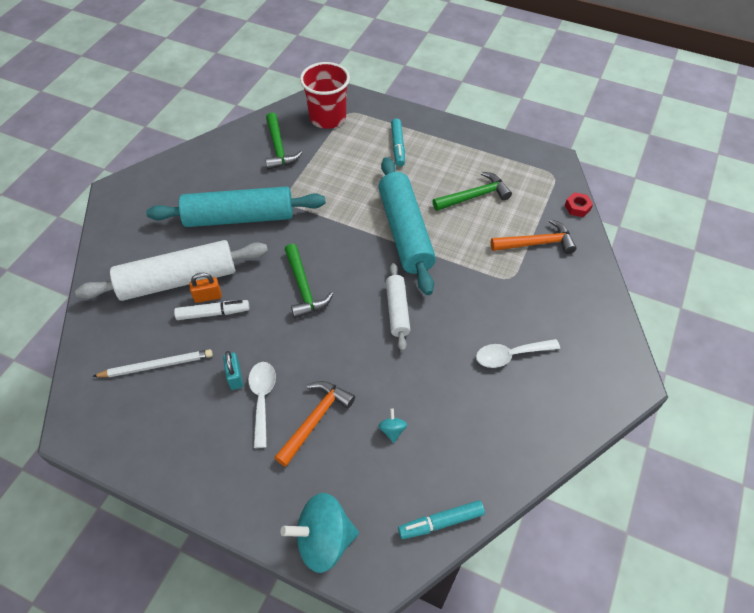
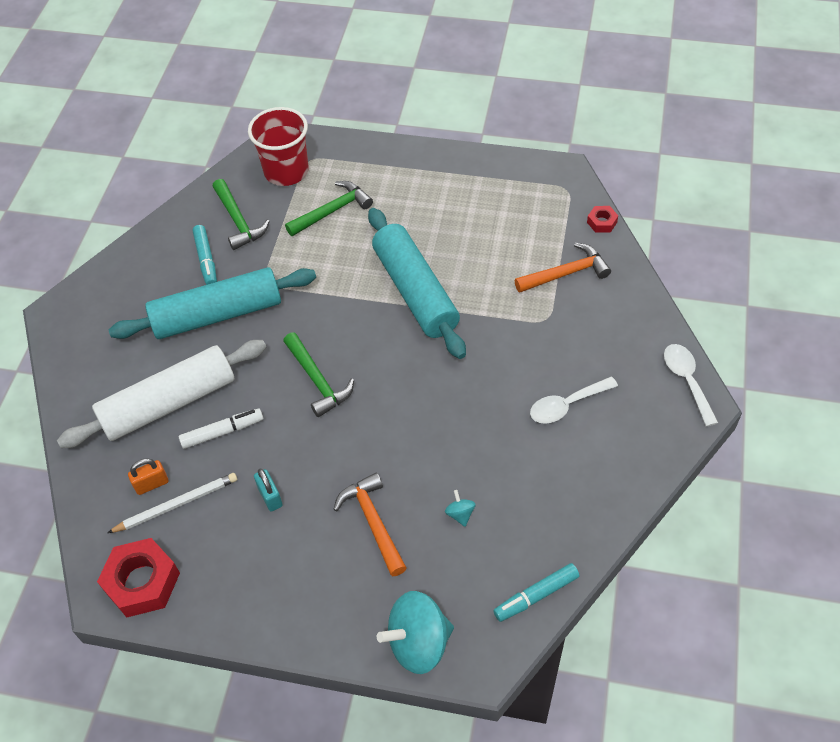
camera: 10 degrees left, 0 degrees up
orange padlock [189,273,222,303] -> orange padlock moved to [128,458,169,495]
white spoon [248,362,276,448] -> white spoon moved to [664,344,718,427]
orange hammer [274,381,355,467] -> orange hammer turned 45 degrees counterclockwise [333,473,407,576]
white rolling pin [386,263,410,351] -> none
turquoise marker [391,119,405,166] -> turquoise marker moved to [193,225,217,285]
green hammer [433,172,512,211] -> green hammer moved to [285,181,373,236]
none -> red nut [97,538,180,617]

